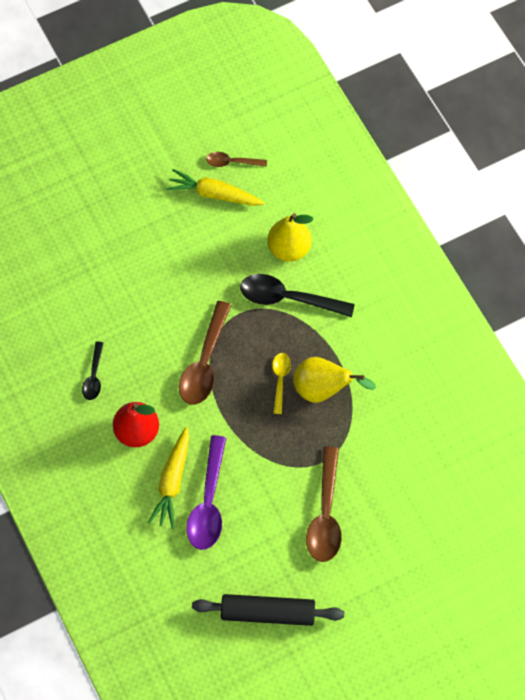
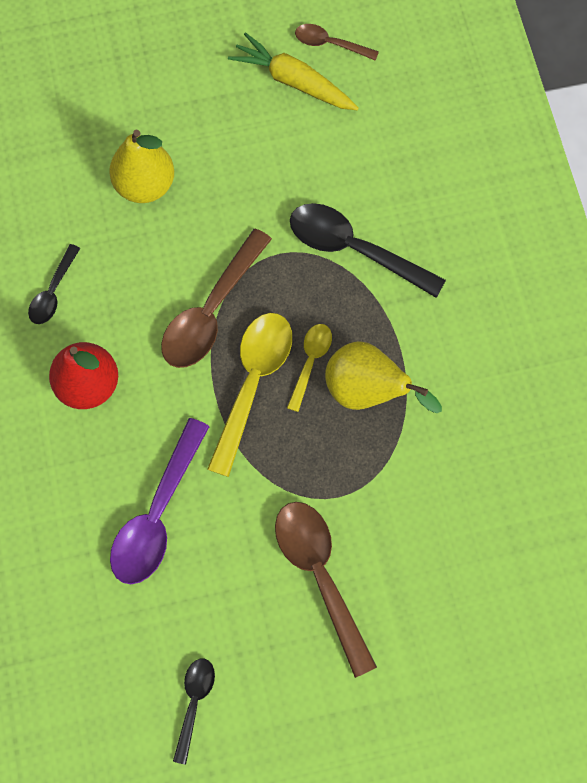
camera: 15 degrees right, 5 degrees up
yellow carrot [148,427,189,529] -> none
black rolling pin [192,594,344,626] -> black spoon [173,659,215,765]
yellow pear [267,213,314,262] -> yellow pear moved to [109,130,174,203]
brown spoon [306,447,342,562] -> brown spoon turned 135 degrees clockwise [275,502,377,678]
none -> yellow spoon [207,313,292,477]

